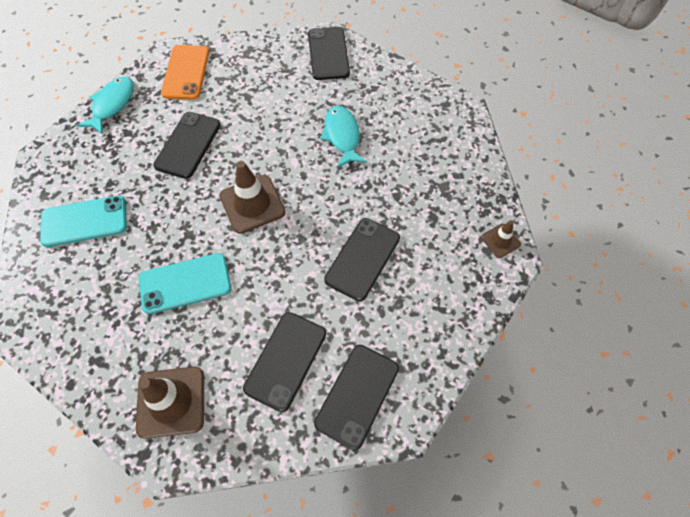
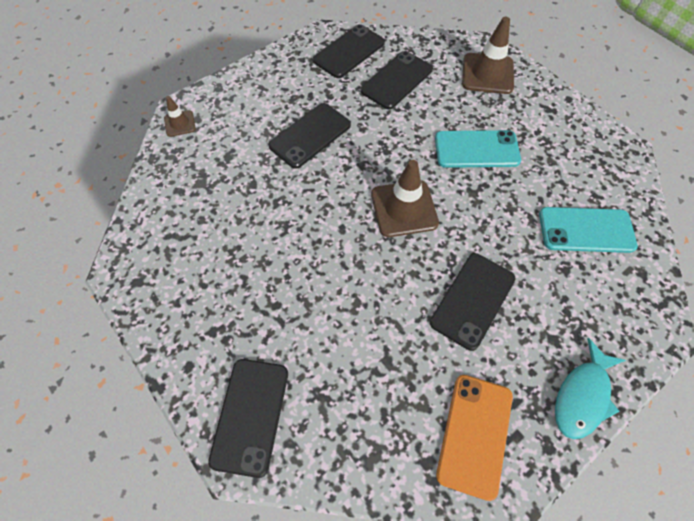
camera: 165 degrees left, 0 degrees up
turquoise fish [320,106,367,168] -> none

